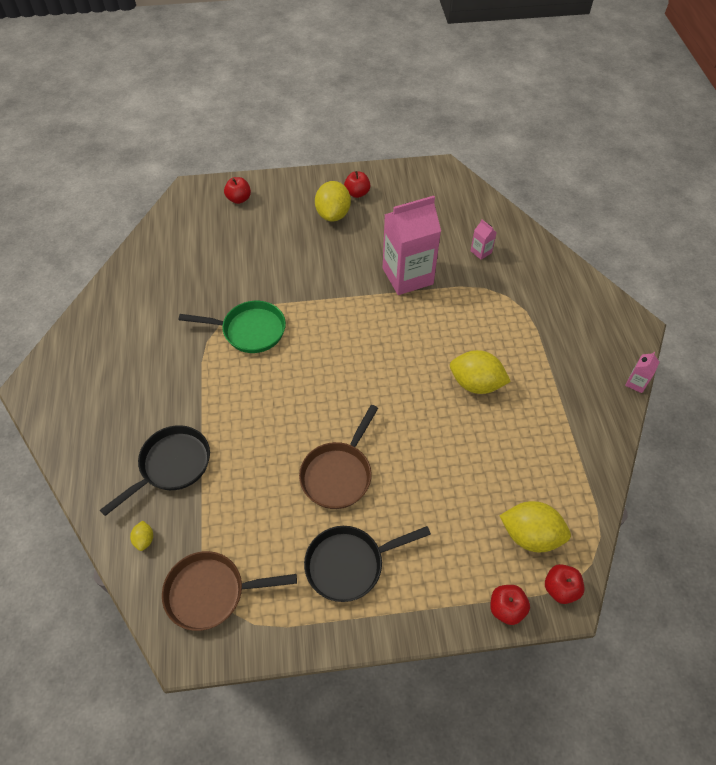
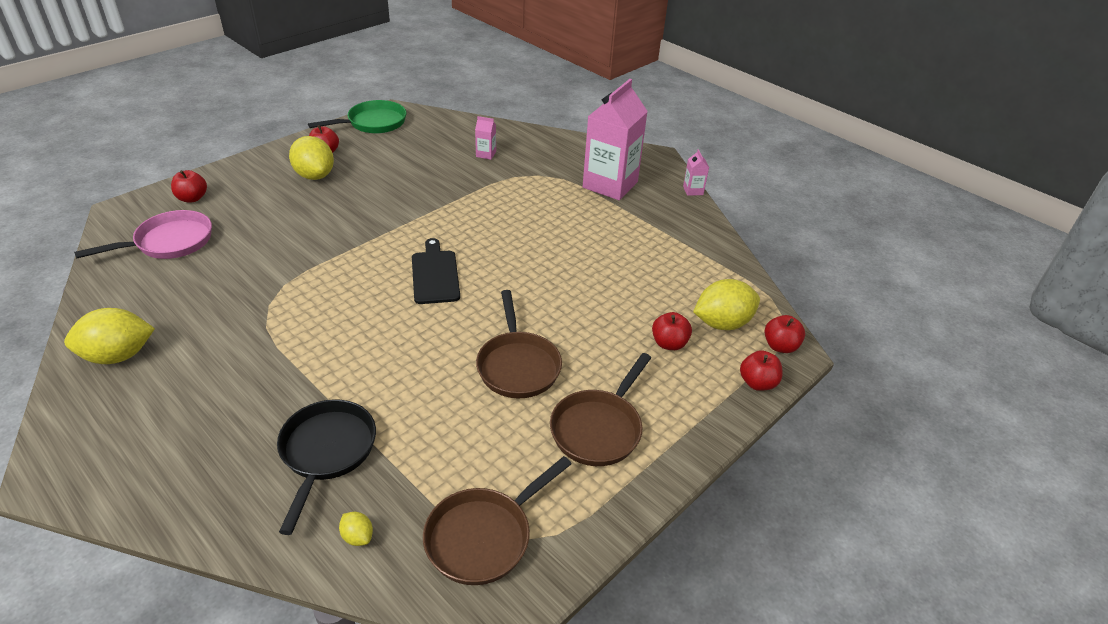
camera: 40 degrees left, 15 degrees down
green pan [179,301,286,353] -> green pan moved to [308,100,406,134]
black pan [304,526,431,602] -> brown pan [550,353,651,466]
pink carton [383,196,441,295] -> pink carton moved to [583,79,648,200]
yellow lemon [450,350,511,394] -> yellow lemon moved to [64,308,155,364]
none -> pink pan [74,210,212,259]
none -> black cutting board [412,238,460,304]
none -> red apple [652,312,692,350]

